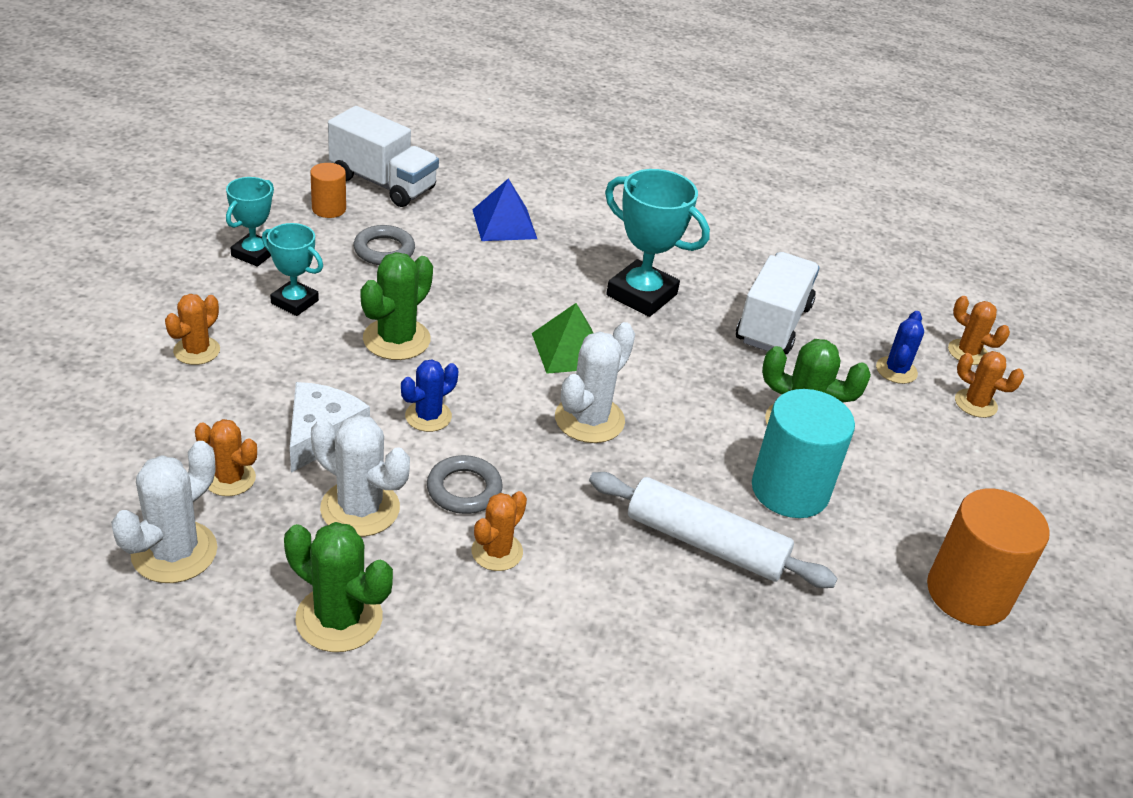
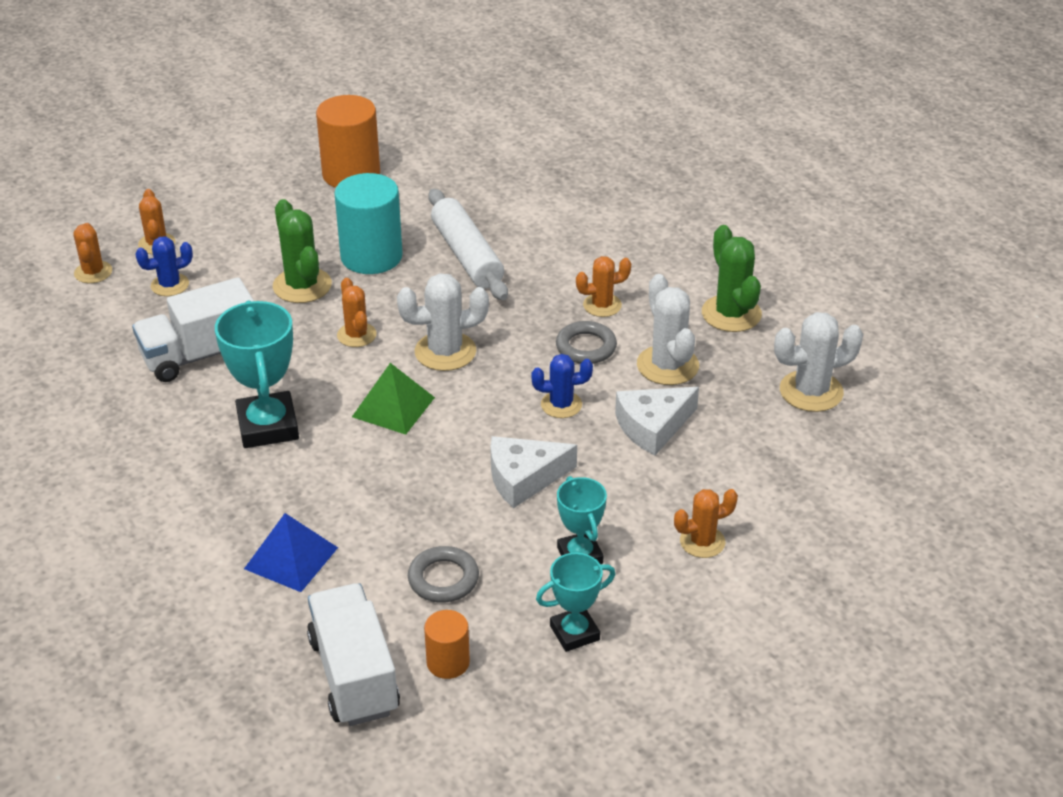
camera: 135 degrees left, 0 degrees up
orange cactus [195,419,257,496] -> orange cactus moved to [337,278,377,347]
green cactus [360,252,433,360] -> white cheese [491,436,577,508]

